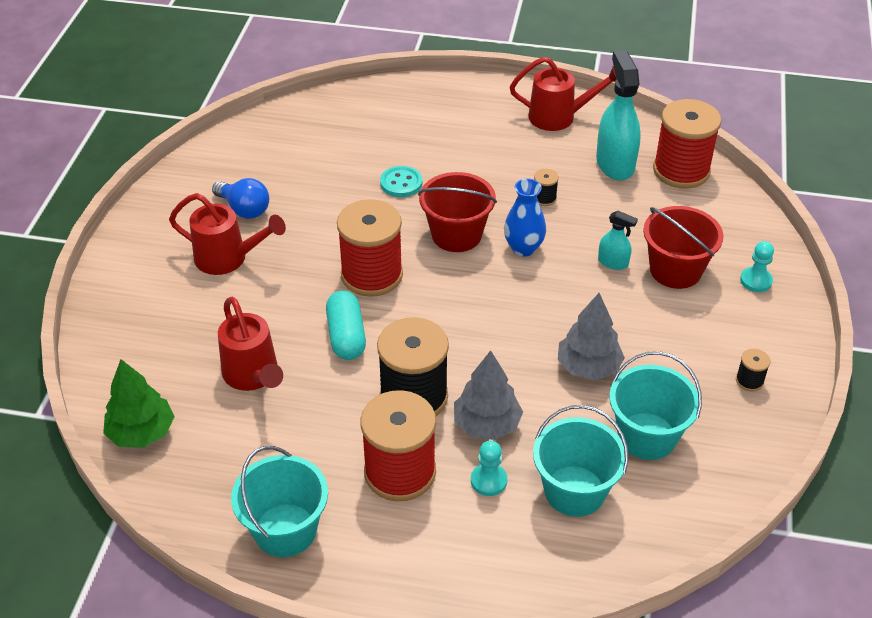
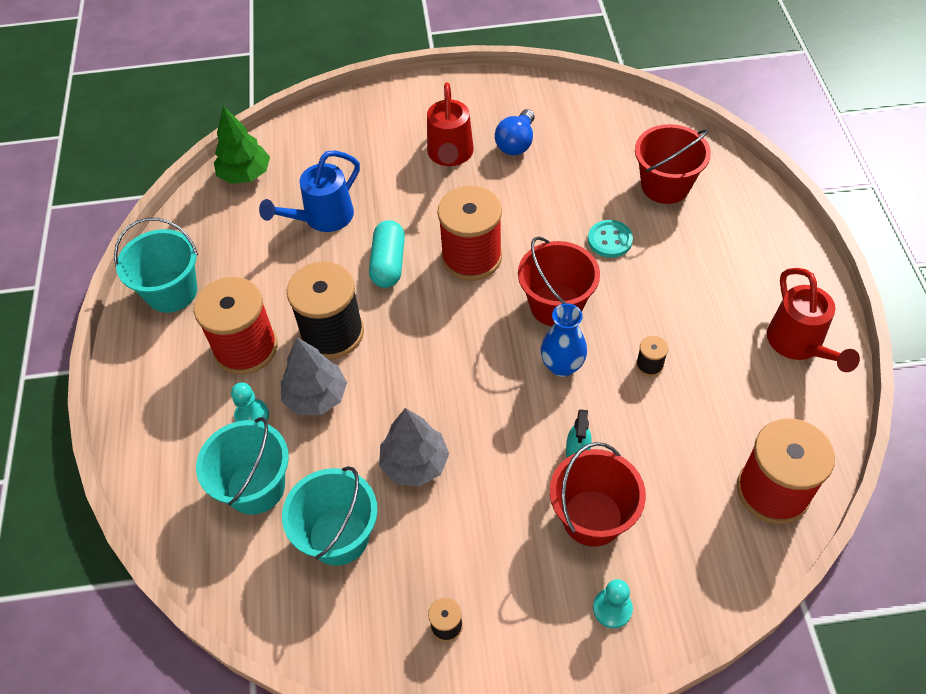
camera: 75 degrees right, 10 degrees up
red watering can [218,297,283,391] -> blue watering can [259,150,360,232]
turquoise capsule [326,291,366,360] -> turquoise capsule turned 60 degrees counterclockwise [369,220,405,288]
turquoise spray bottle [596,50,641,180] -> none
none -> red bucket [635,124,711,204]

